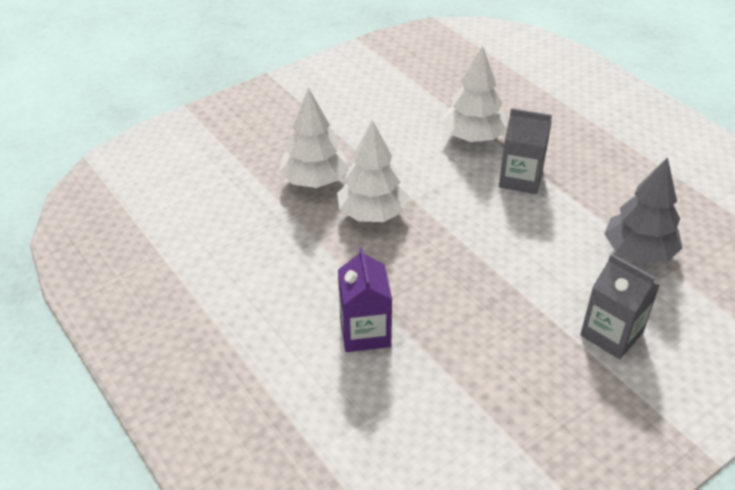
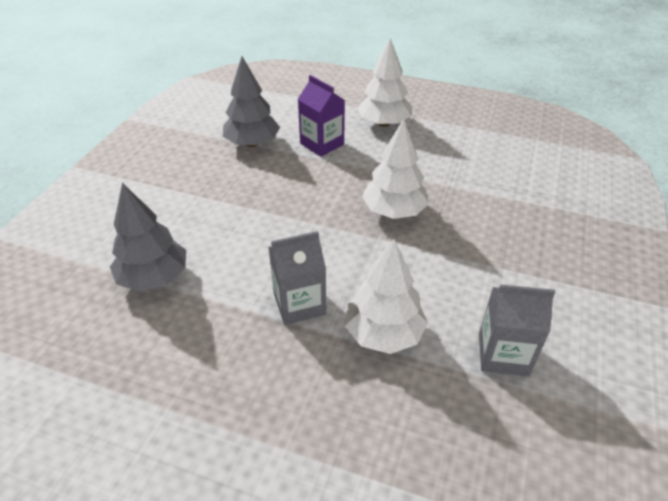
camera: 145 degrees right, 0 degrees up
white tree [279,87,349,188] -> white tree moved to [357,38,412,127]
grey carton [580,254,660,359] -> grey carton moved to [479,285,555,377]
none -> grey tree [223,57,280,147]

